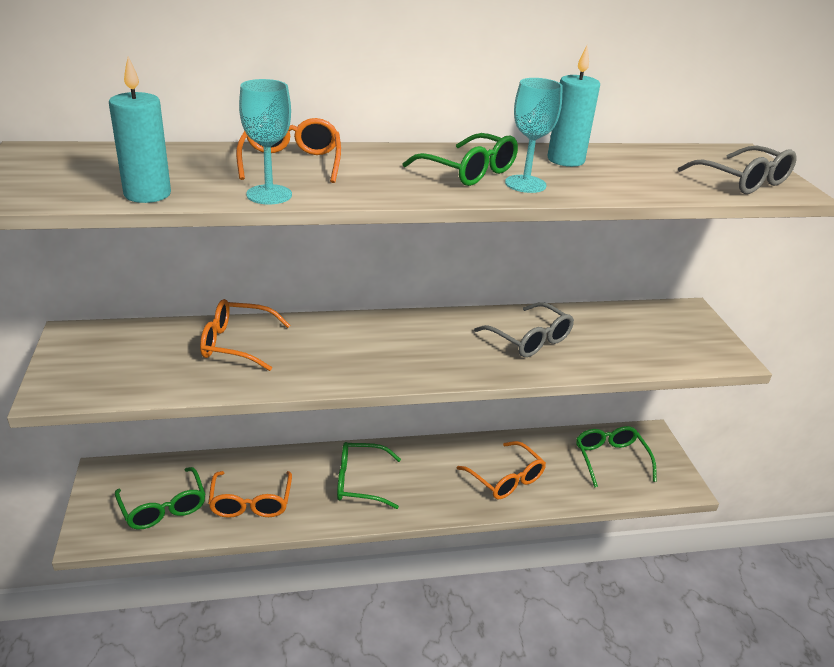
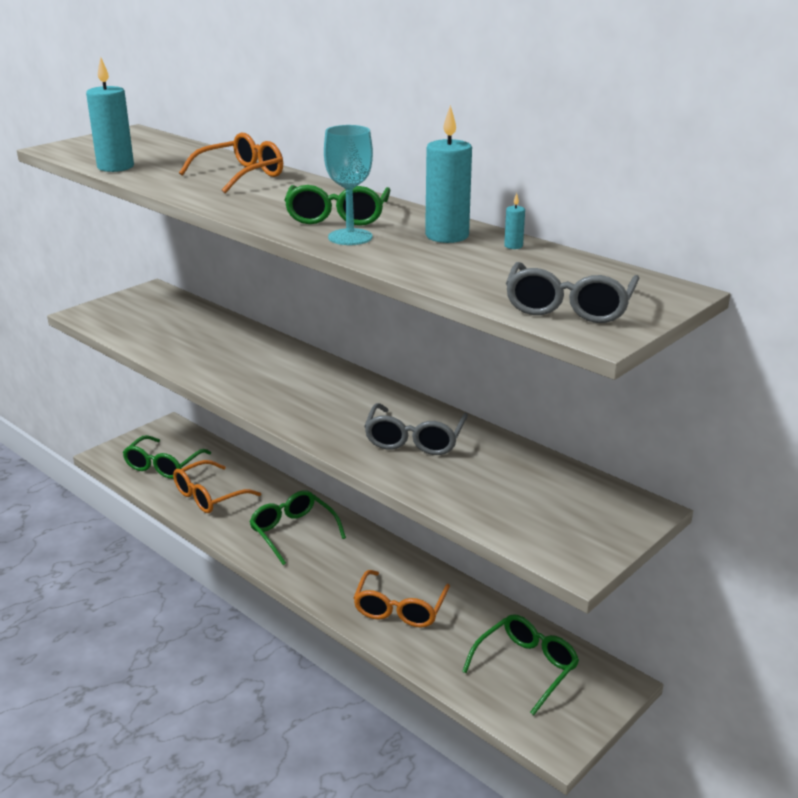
camera: 55 degrees right, 5 degrees down
orange glasses [200,299,290,371] -> none
turquoise goblet [239,79,292,204] -> none
none -> turquoise candle [504,193,525,249]

